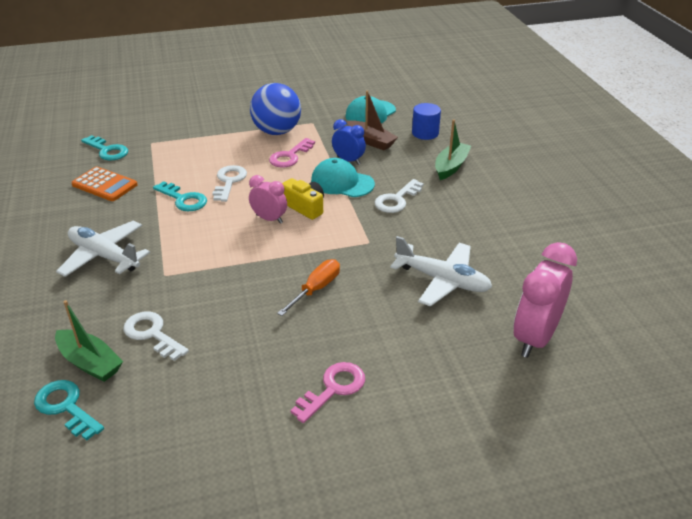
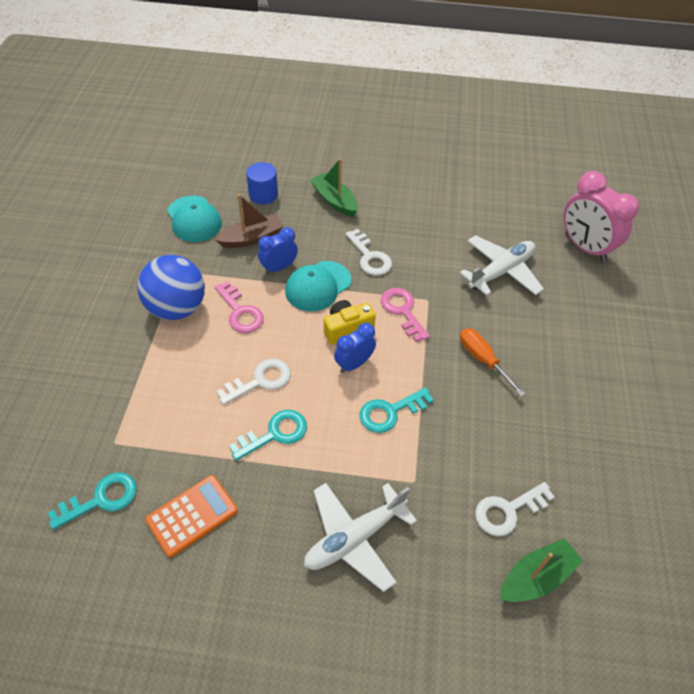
camera: 70 degrees left, 15 degrees up
turquoise key [34,380,104,440] -> turquoise key moved to [360,387,434,433]
white key [212,165,247,202] -> white key turned 120 degrees clockwise [217,359,291,405]
pink clock [249,175,287,224] -> blue clock [334,323,376,373]
pink key [290,362,365,423] -> pink key moved to [381,288,430,342]

